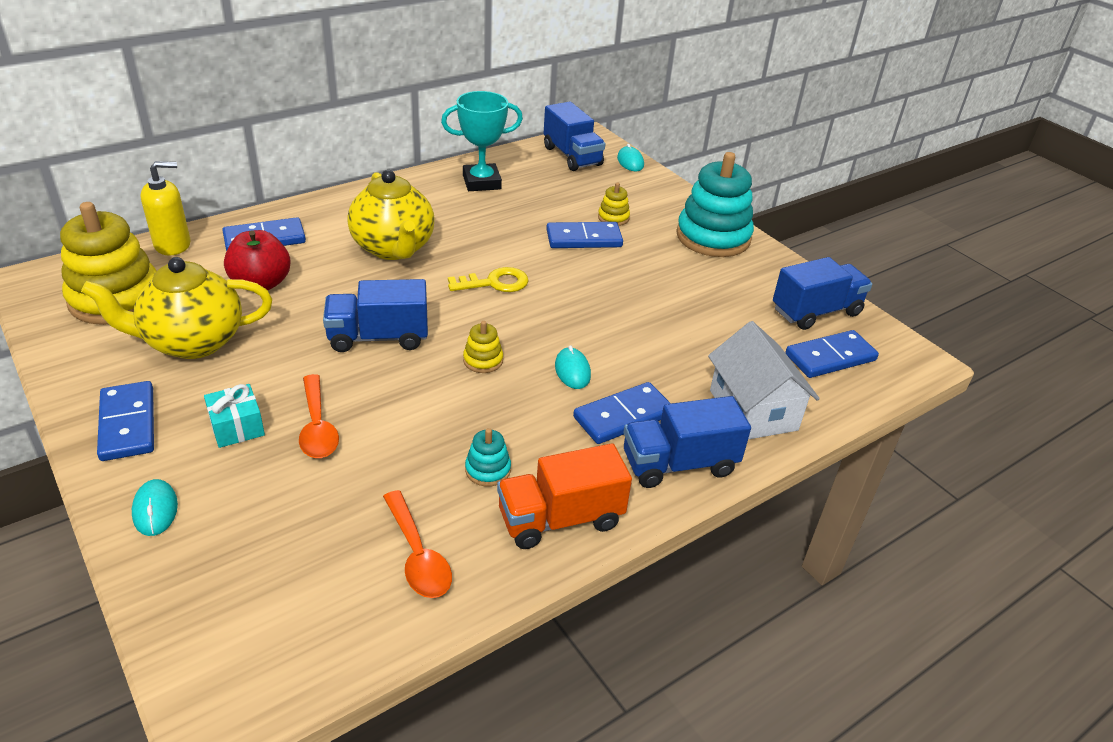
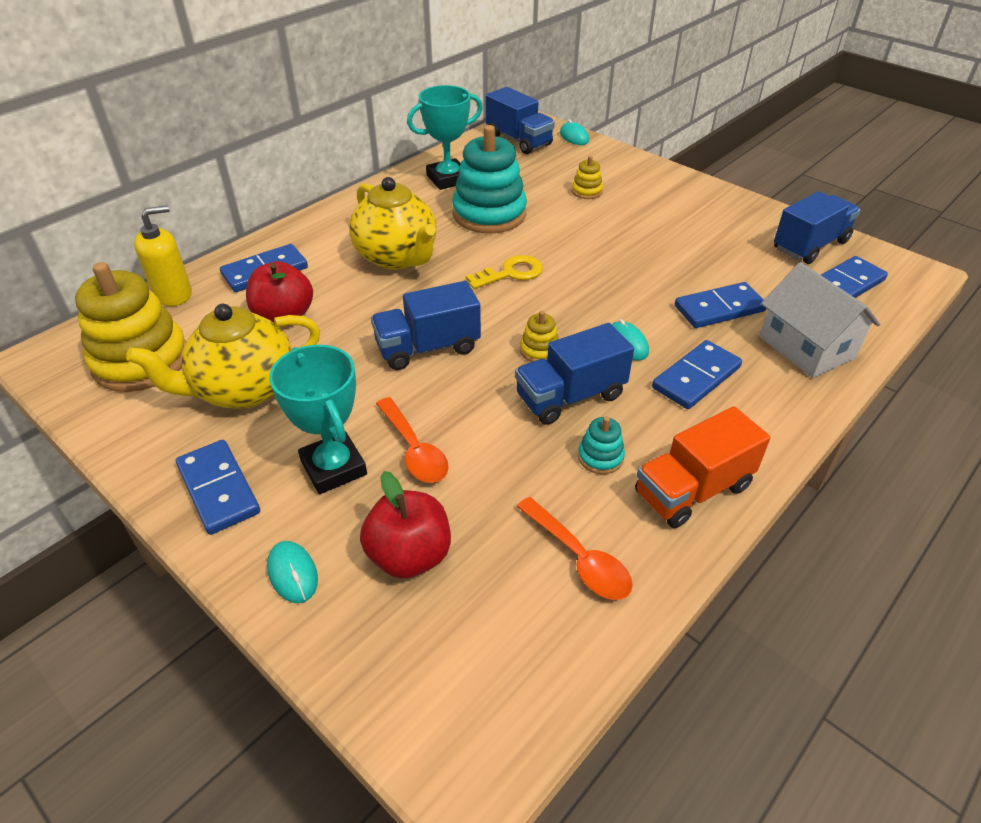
camera: 10 degrees left, 5 degrees up
turquoise gift [204,384,265,448] -> turquoise trophy [269,345,367,494]
blue domino [546,222,623,248] -> blue domino moved to [675,282,767,328]
blue truck [624,396,751,488] -> blue truck moved to [515,323,634,425]
turquoise stacking toy [676,152,754,257] -> turquoise stacking toy moved to [452,125,527,233]
none -> red apple [360,471,451,579]

